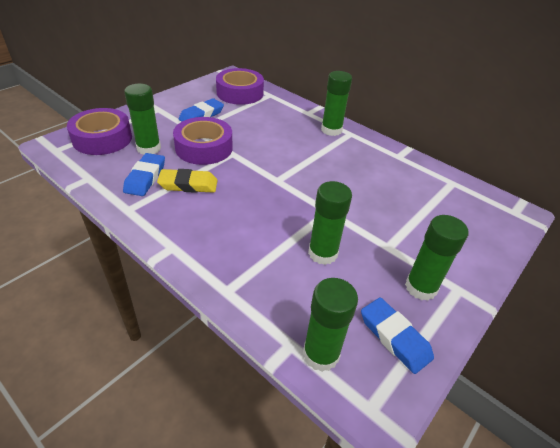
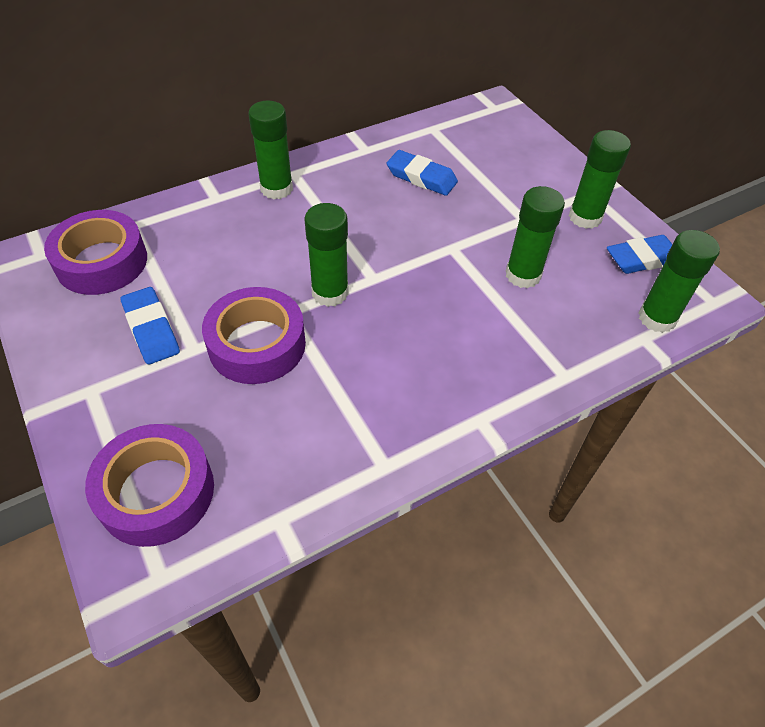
camera: 70 degrees left, 10 degrees up
blue eraser [123,153,165,196] -> blue eraser moved to [387,150,458,196]
green glue stick [124,83,161,155] -> green glue stick moved to [304,203,349,307]
yellow eraser [157,169,218,193] -> none

